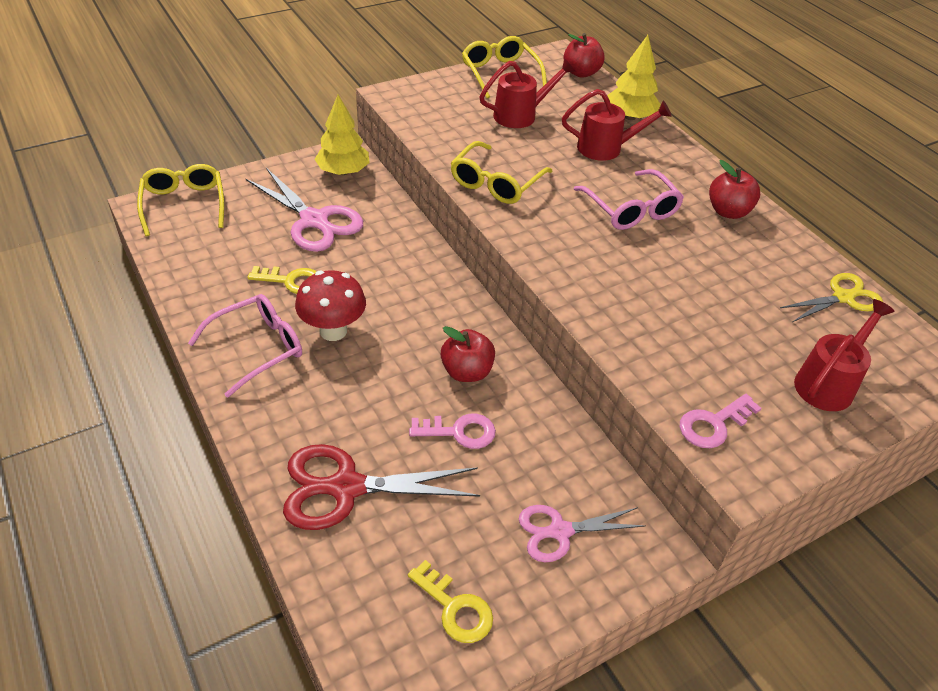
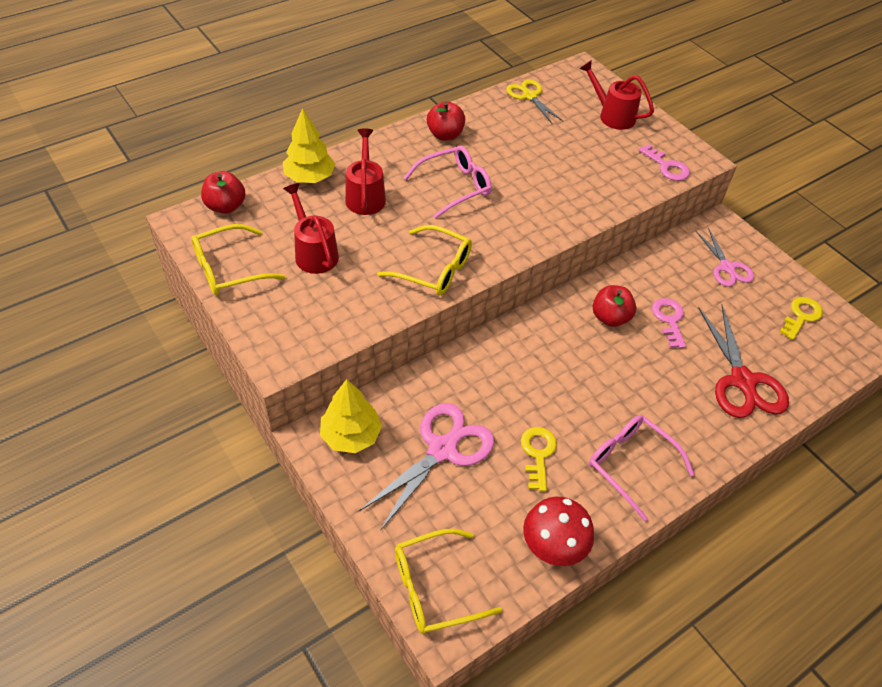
camera: 95 degrees left, 5 degrees up
red mushroom [295,270,366,341] -> red mushroom moved to [523,497,594,566]

